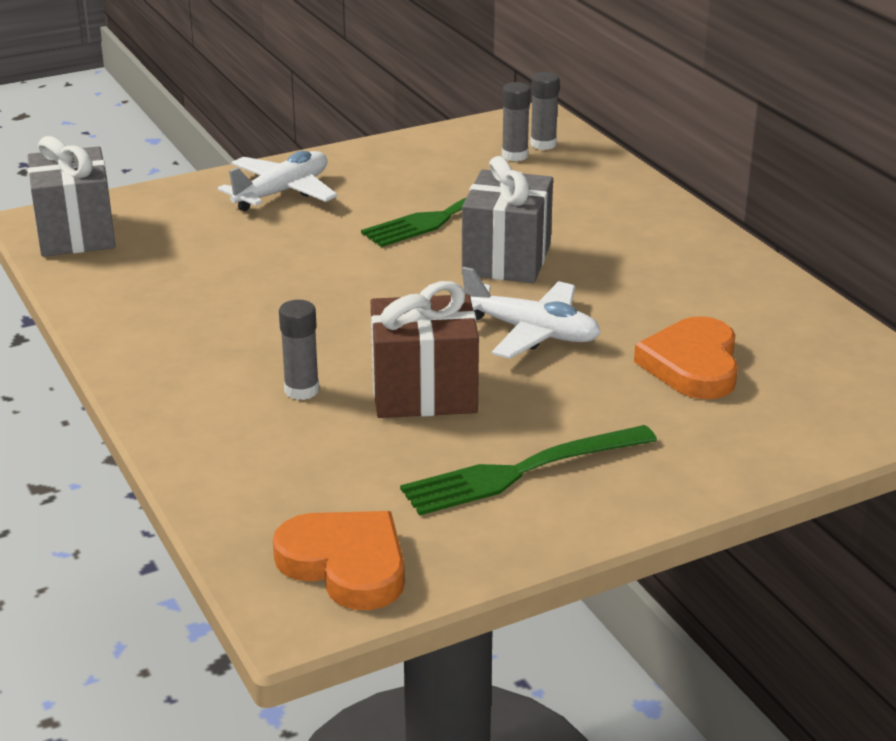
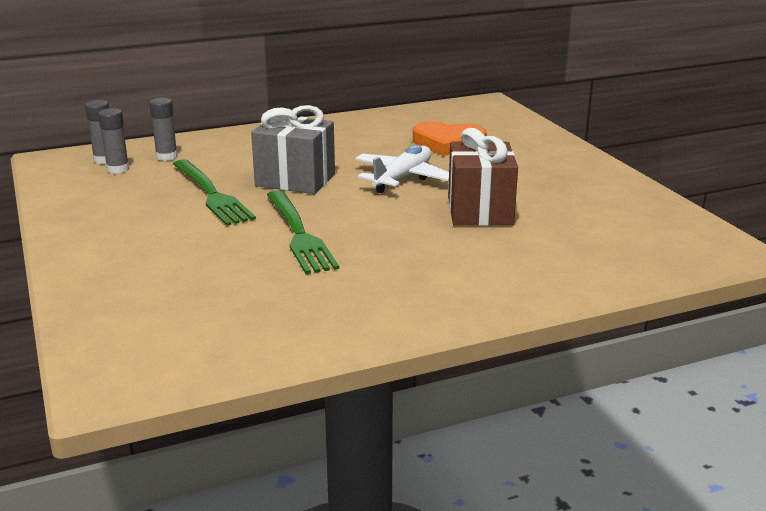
camera: 85 degrees left, 5 degrees down
grey gift [28,136,115,257] -> none
white plane [218,151,338,211] -> none
orange heart [273,511,405,610] -> none
grey glue stick [279,300,319,400] -> grey glue stick moved to [149,98,178,161]
green fork [400,425,657,516] -> green fork moved to [267,190,339,274]

